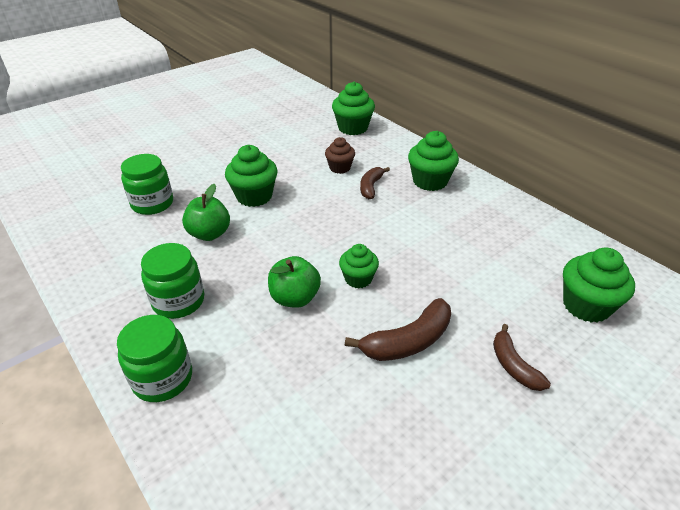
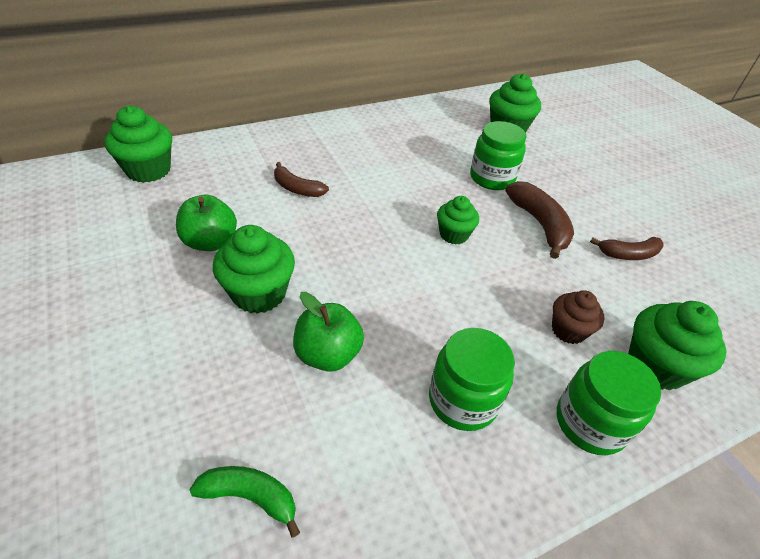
camera: 80 degrees left, 5 degrees up
green jar [121,154,173,215] -> green jar moved to [470,121,527,190]
green apple [268,256,321,308] -> green apple moved to [176,195,237,251]
brown cupcake [325,137,355,174] -> brown cupcake moved to [552,290,604,344]
green cupcake [408,131,459,191] -> green cupcake moved to [628,301,726,390]
brown banana [493,324,551,391] -> brown banana moved to [590,237,664,260]
none -> green banana [189,466,300,537]

